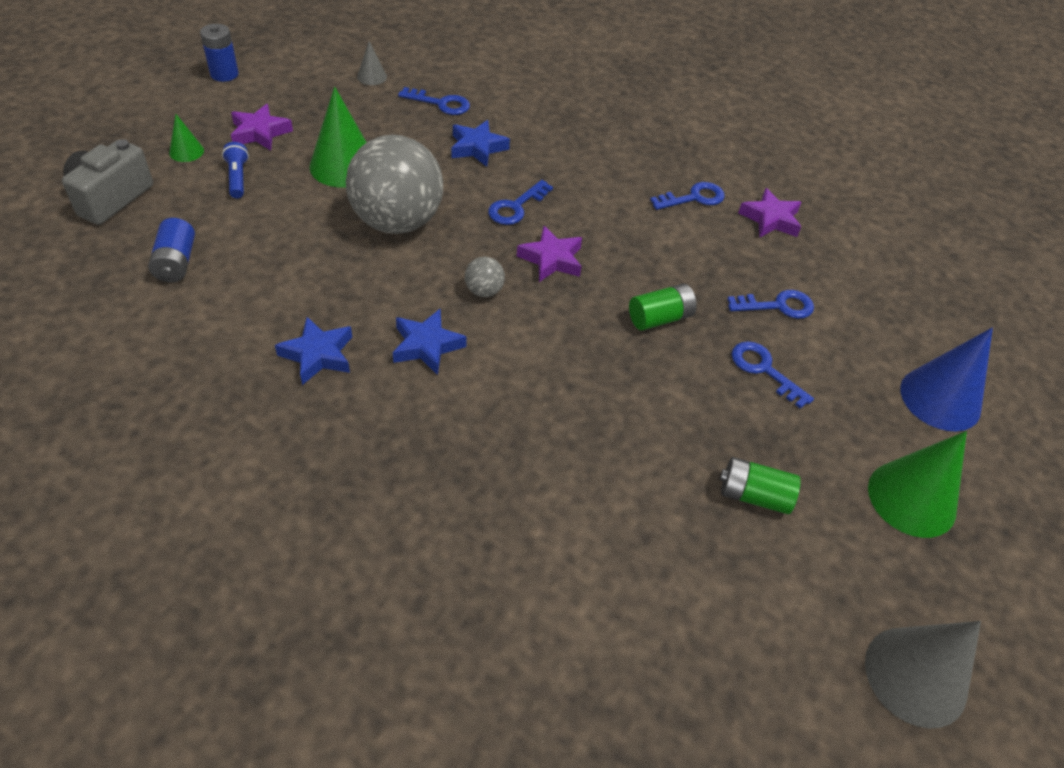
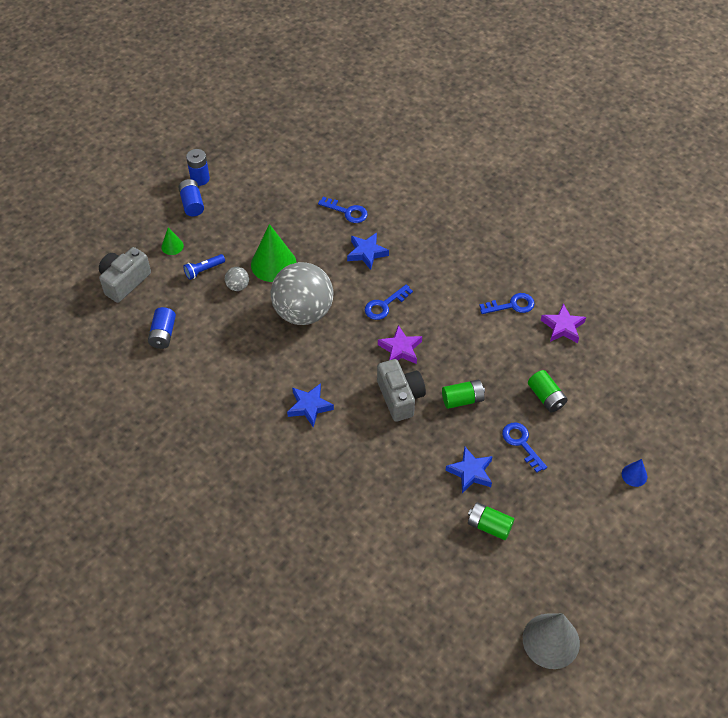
camera: 15 degrees right, 5 degrees up
blue flashlight [222,142,249,198] -> blue flashlight turned 120 degrees counterclockwise [183,254,225,280]
purple star [231,104,293,151] -> none
blue star [275,317,352,385] -> blue star moved to [445,446,493,493]
grey cone [357,41,387,85] -> none
grey ball [465,257,505,297] -> grey ball moved to [225,267,249,291]
blue key [727,290,814,319] -> green battery [528,370,568,412]
green cone [868,431,967,538] -> none
blue cone [900,328,993,431] -> blue cone [622,459,647,487], size x0.49
none -> blue battery [178,179,204,216]
none -> grey camera [377,359,426,422]

